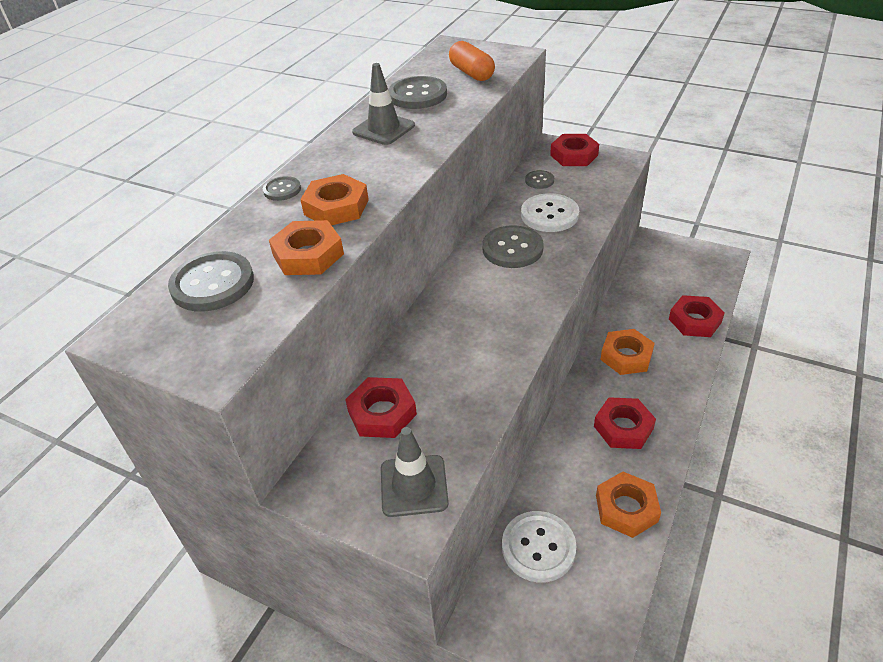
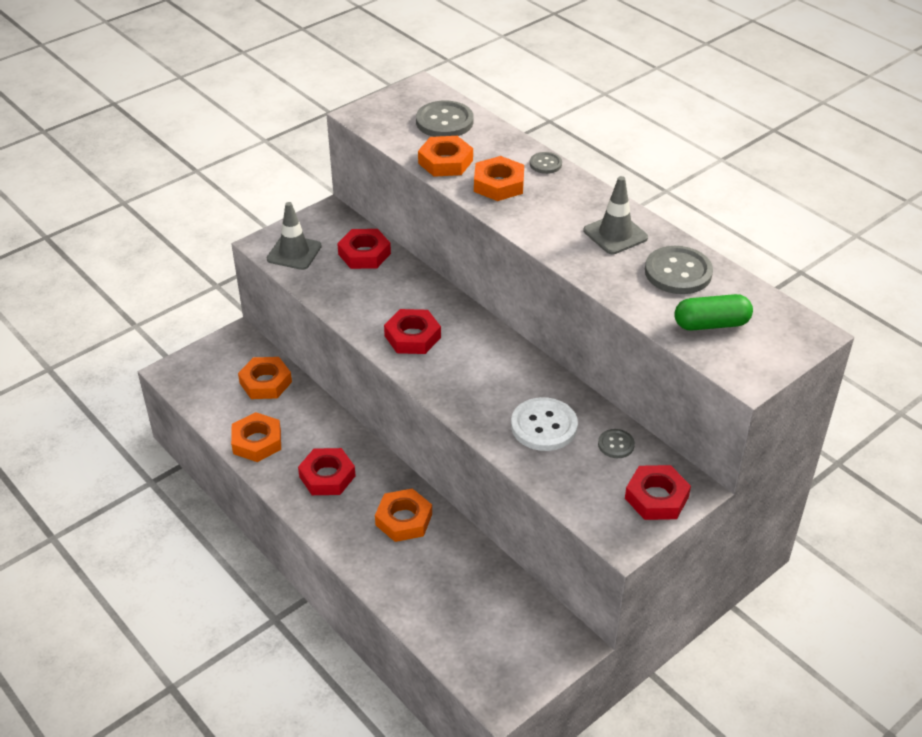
camera: 110 degrees right, 0 degrees up
orange capsule [449,41,495,81] -> green capsule [674,294,753,331]
grey button [482,225,544,268] -> none
white button [502,511,577,583] -> orange nut [238,357,292,399]
red nut [669,295,725,337] -> red nut moved to [384,309,441,354]

